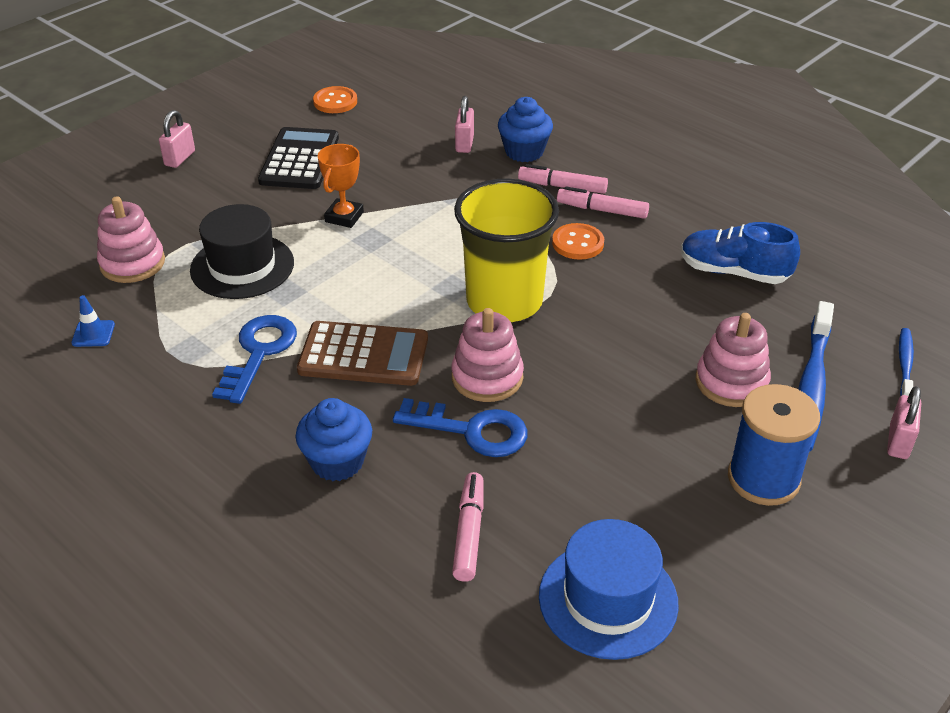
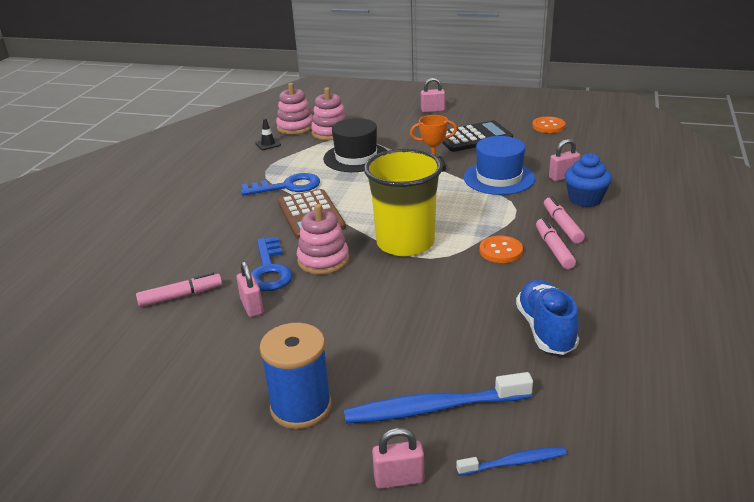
camera: 65 degrees right, 10 degrees down
blue traffic cone [71,295,115,347] -> black traffic cone [256,118,281,150]
blue cupcake [296,398,372,481] -> none
blue hat [539,519,679,660] -> blue hat moved to [464,136,535,195]
pink stacking toy [696,313,771,407] -> pink stacking toy moved to [276,83,313,135]
none -> pink padlock [237,261,263,317]

